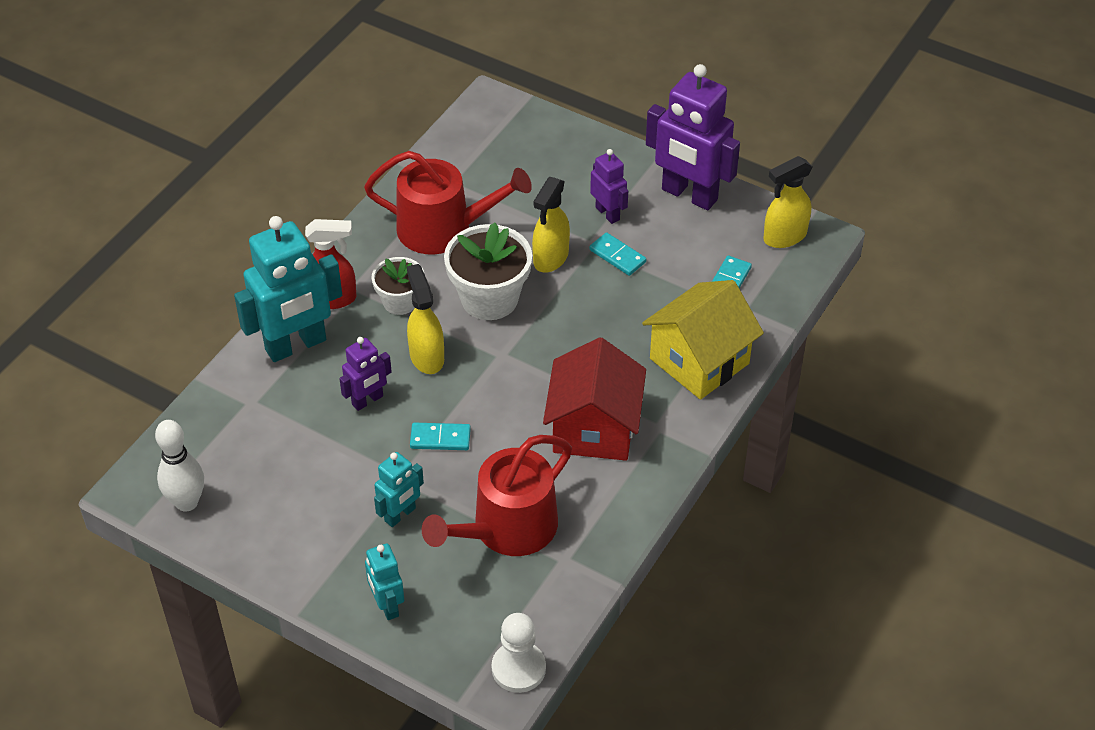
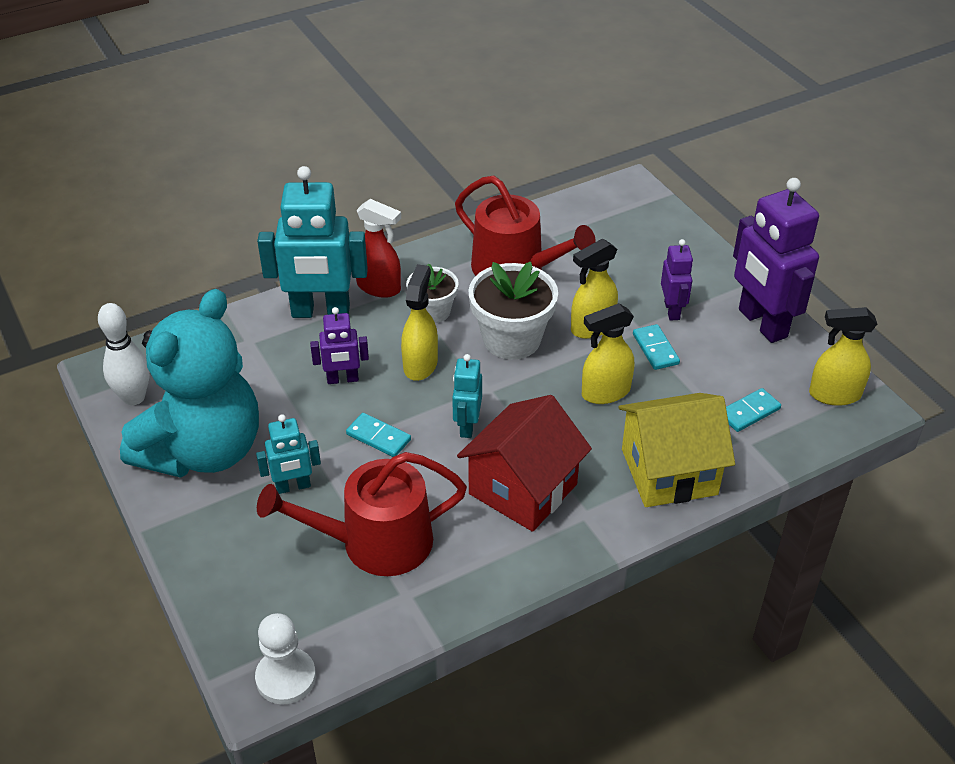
camera: 30 degrees right, 5 degrees down
turquoise robot [365,543,404,620] -> turquoise robot moved to [452,354,482,438]
none -> turquoise teddy bear [120,289,259,478]
none -> yellow spray bottle [582,303,634,404]

